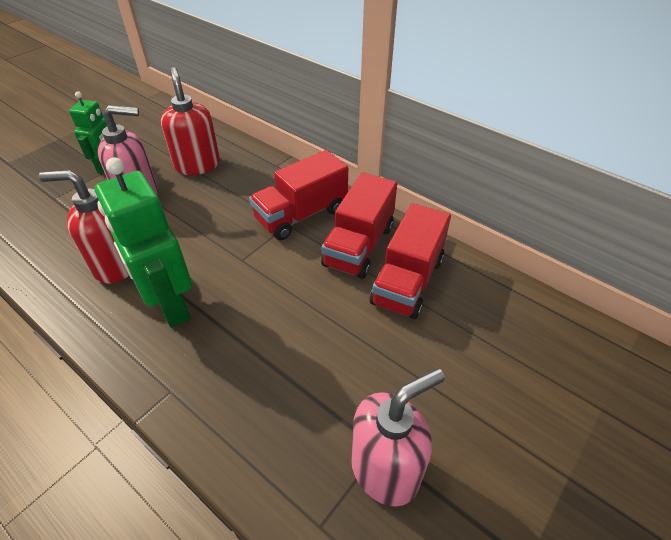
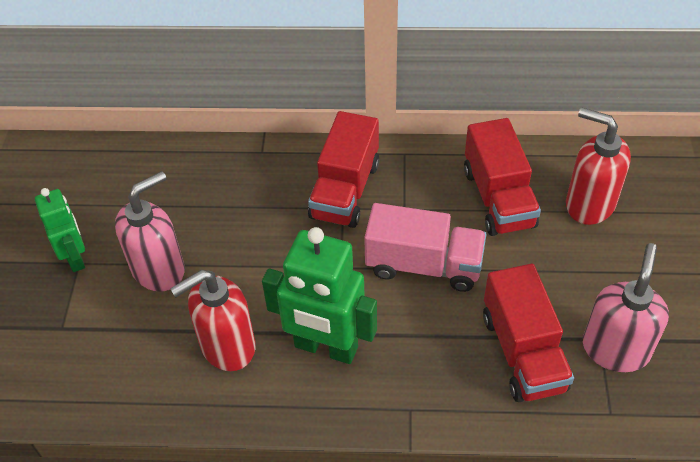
camera: 35 degrees left, 5 degrees up
red soap dispenser [161,67,220,175] -> red soap dispenser moved to [566,107,631,225]
red truck [321,173,397,279] -> red truck moved to [483,264,574,402]
none -> pink truck [364,203,486,292]

